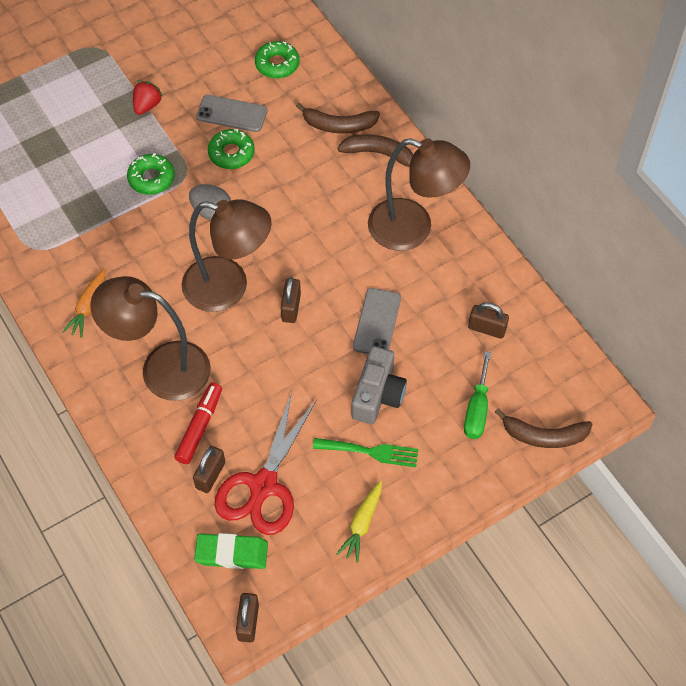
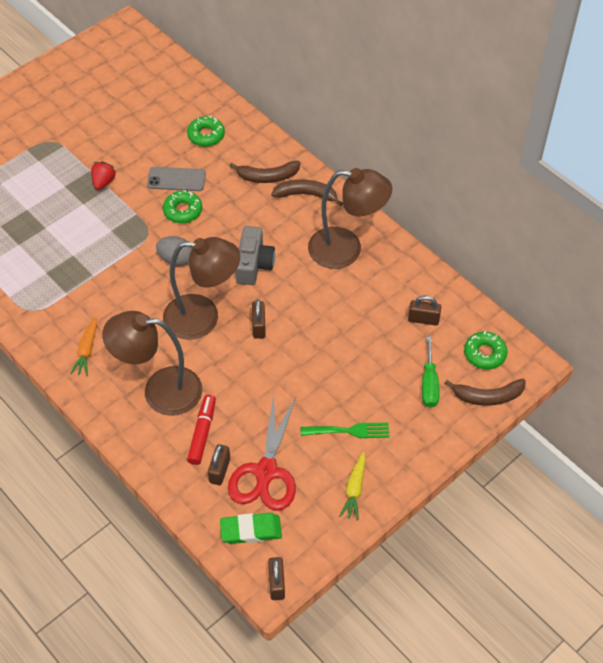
camera: 10 degrees left, 5 degrees down
green donut [127,153,175,195] -> green donut moved to [464,331,508,370]
grey camera [351,346,407,424] -> grey camera moved to [235,226,275,285]
grey phone [353,288,401,354] -> none

